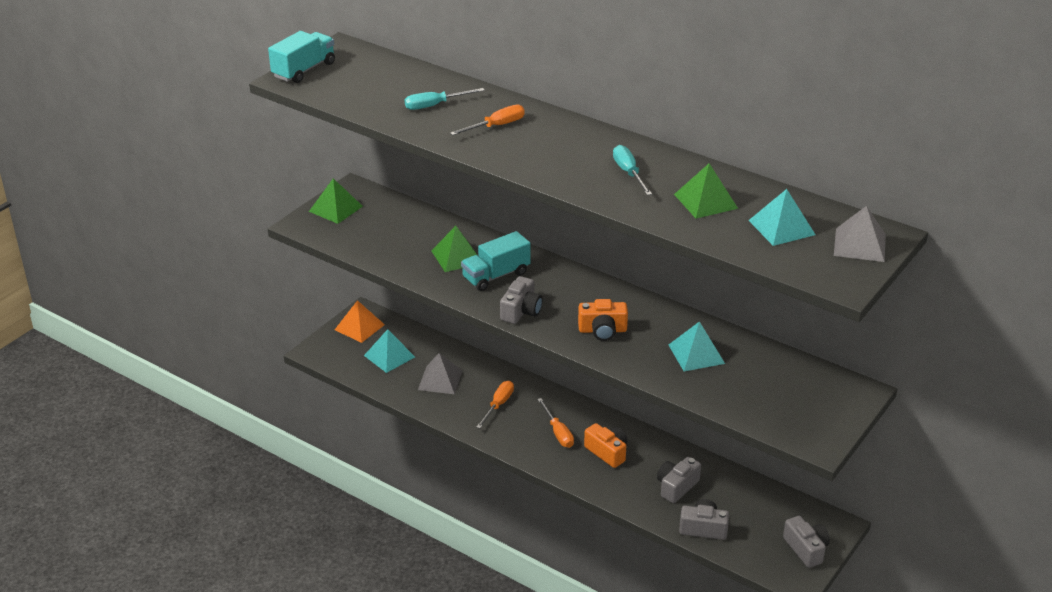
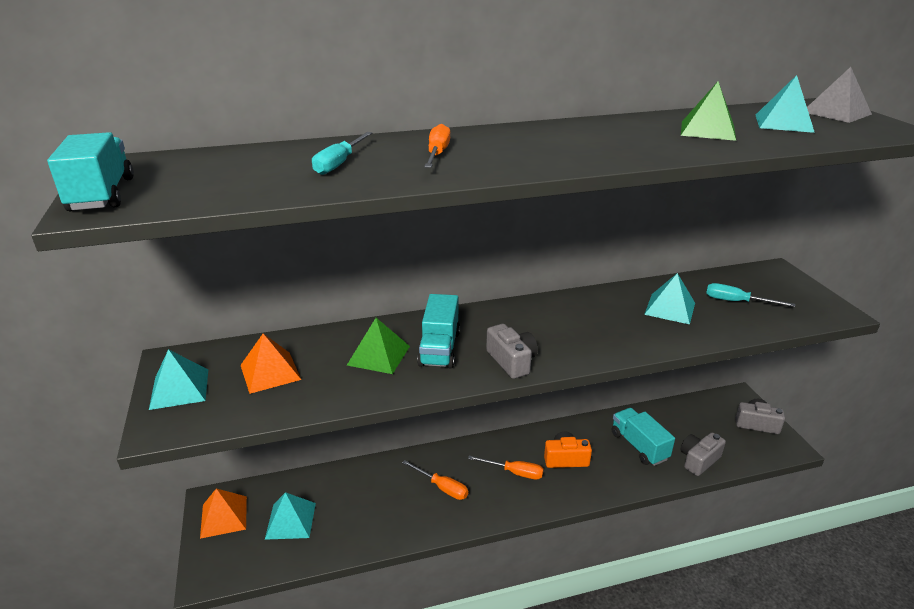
camera: 50 degrees left, 5 degrees down
green pyramid [309,178,363,224] -> turquoise pyramid [149,349,208,410]
grey pyramid [418,353,463,394] -> none
orange screwdriver [476,381,514,429] -> orange screwdriver turned 150 degrees clockwise [402,460,468,500]
orange camera [578,299,628,341] -> none
turquoise screwdriver [613,145,652,195] -> turquoise screwdriver moved to [706,283,795,307]
grey camera [657,457,701,503] -> turquoise truck [612,408,675,466]
none -> orange pyramid [241,334,301,394]

